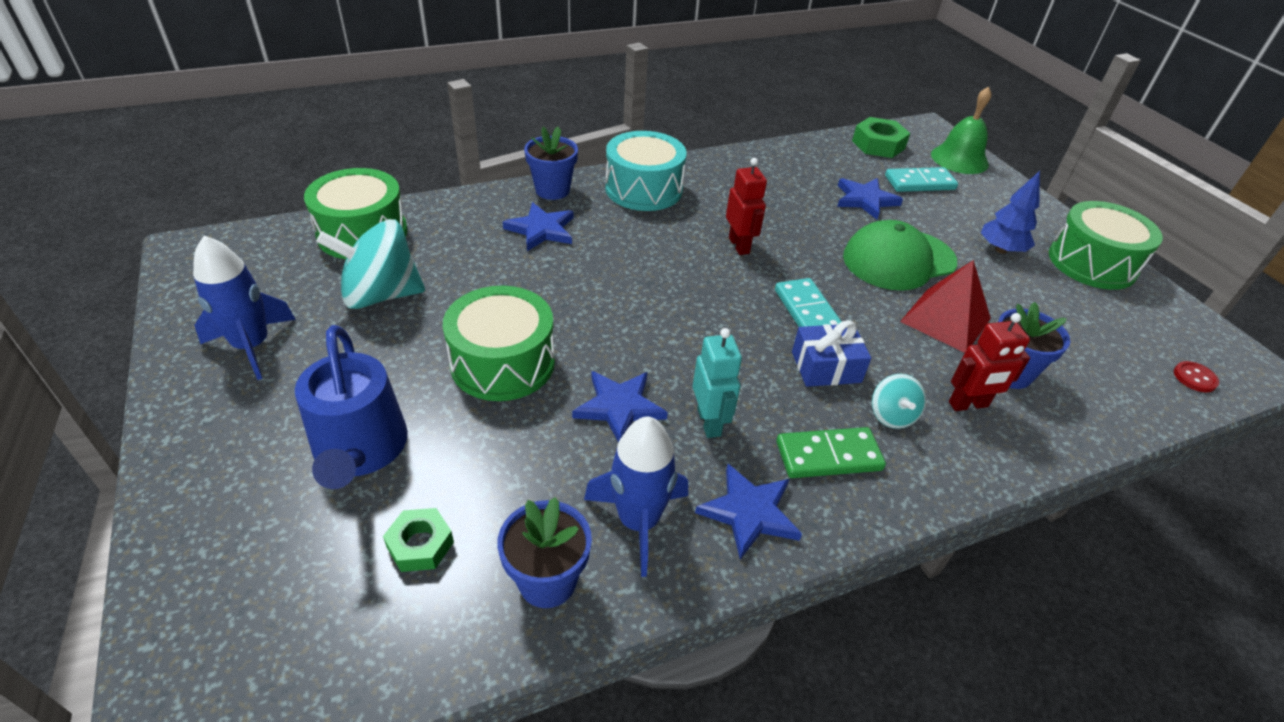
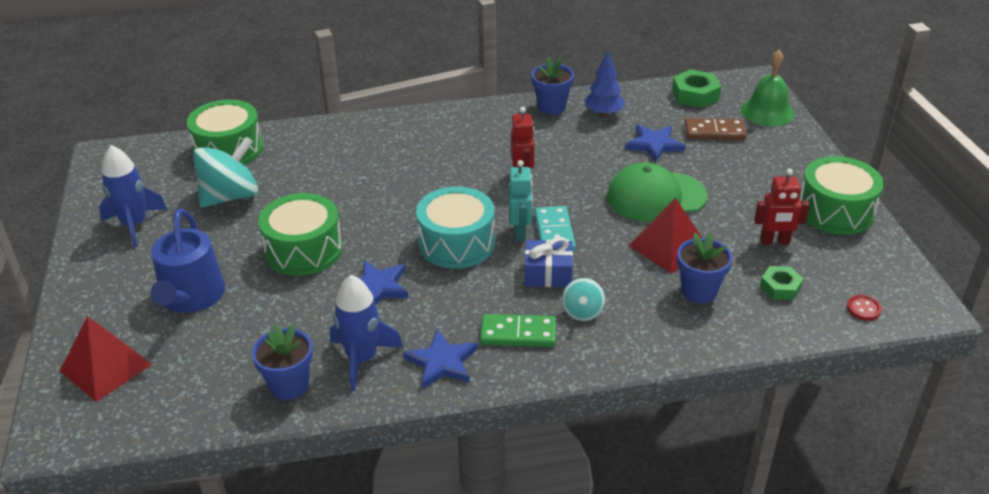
camera: 15 degrees right, 5 degrees down
turquoise spinning top [316,219,425,309] -> turquoise spinning top turned 135 degrees clockwise [193,137,258,208]
green nut [383,508,454,572] -> green nut moved to [760,266,803,300]
blue star [503,202,573,251] -> none
blue flower pot [524,126,578,200] -> blue flower pot moved to [531,57,574,115]
turquoise drum [605,131,687,211] -> turquoise drum moved to [416,187,495,269]
turquoise robot [693,328,742,438] -> turquoise robot moved to [509,160,533,241]
turquoise domino [885,167,958,192] -> brown domino [685,118,747,140]
red robot [949,313,1030,411] -> red robot moved to [754,169,810,245]
blue tree [981,171,1040,254] -> blue tree moved to [585,51,626,116]
none -> red pyramid [60,317,152,402]

